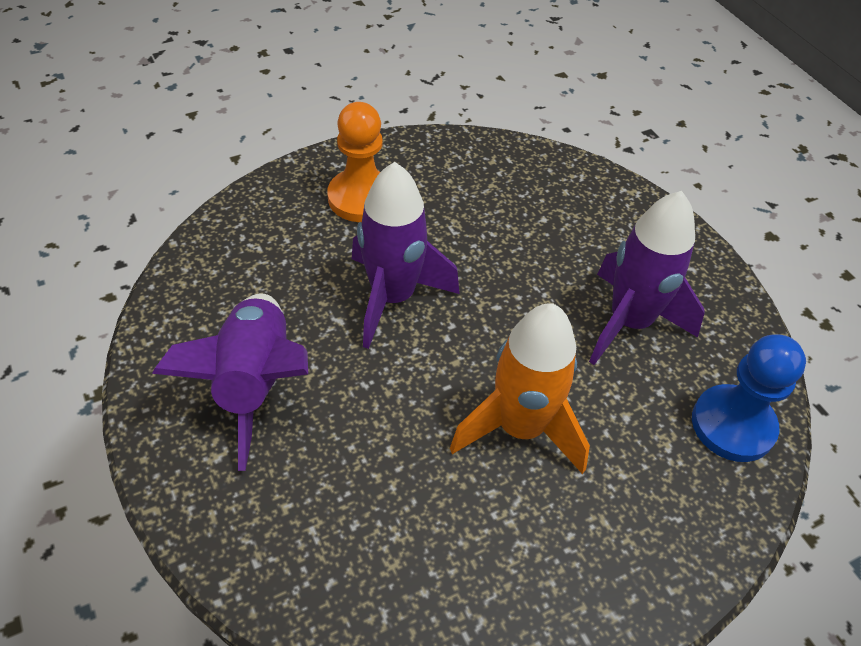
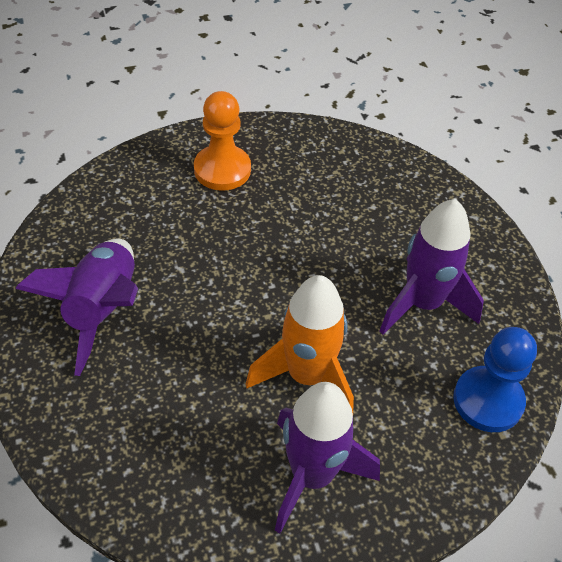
camera: 10 degrees right, 0 degrees up
purple rocket [352,162,460,349] -> purple rocket moved to [275,382,380,534]

